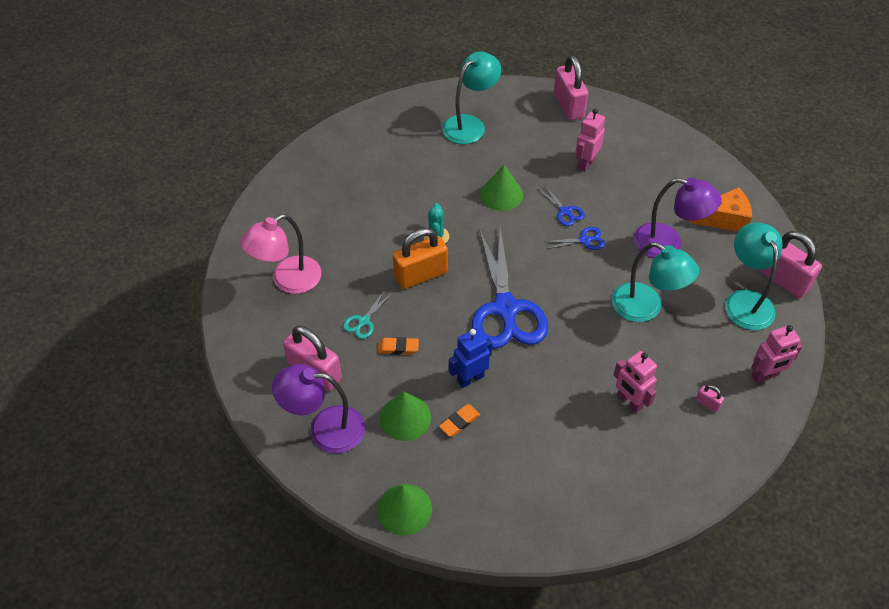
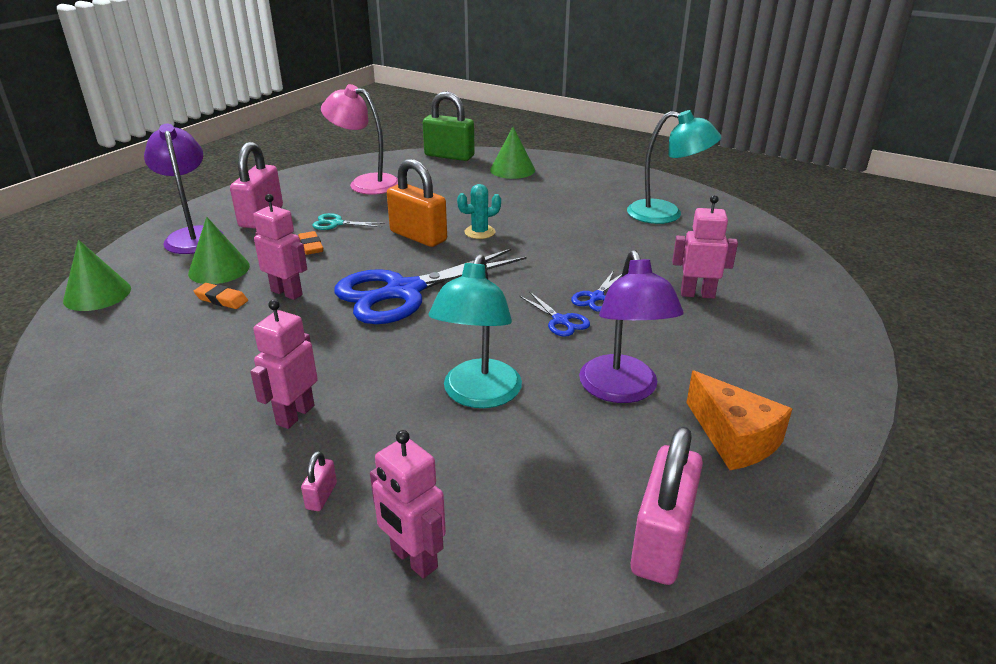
camera: 65 degrees right, 20 degrees down
blue robot [449,328,492,388] -> pink robot [253,194,307,300]
green cone [480,165,523,211] -> green cone moved to [490,127,535,179]
pink padlock [554,55,588,121] -> none
turquoise lamp [725,223,783,330] -> none
none -> green padlock [423,91,475,161]

